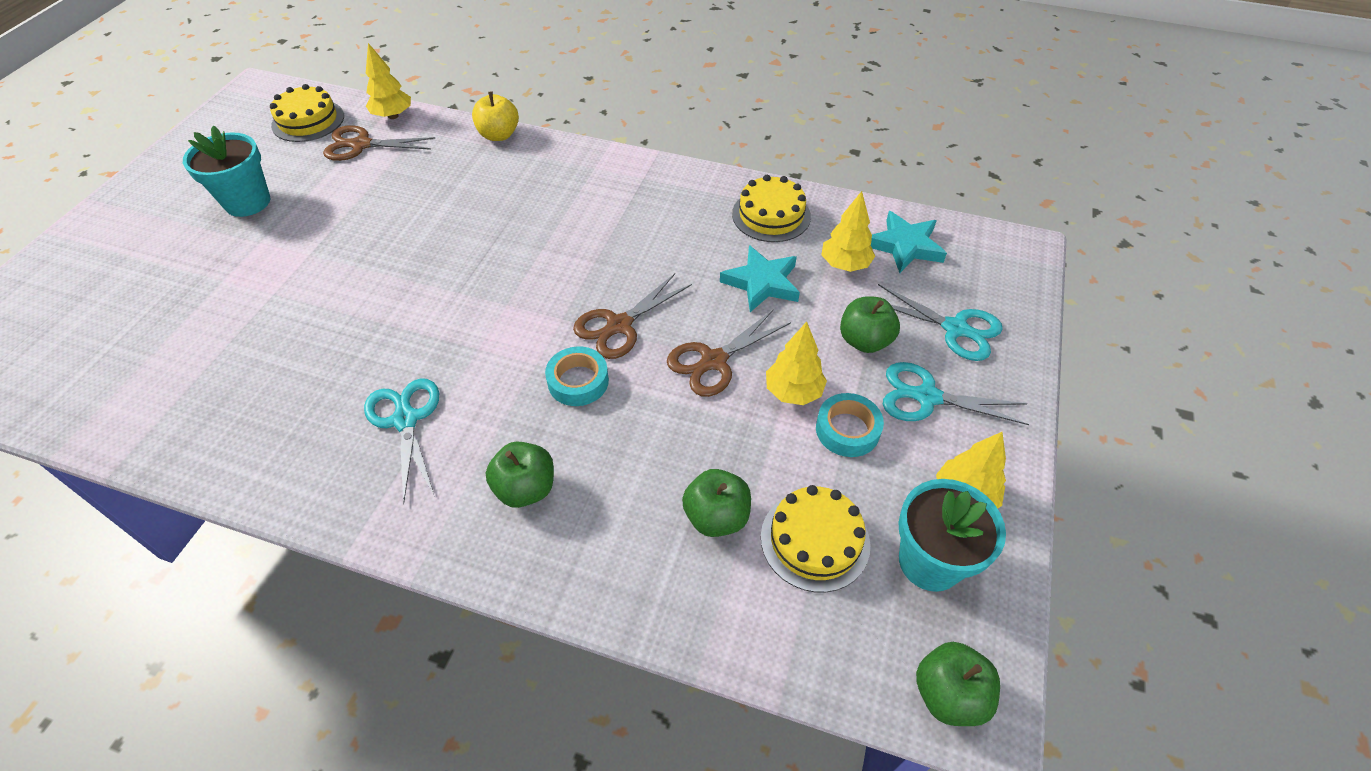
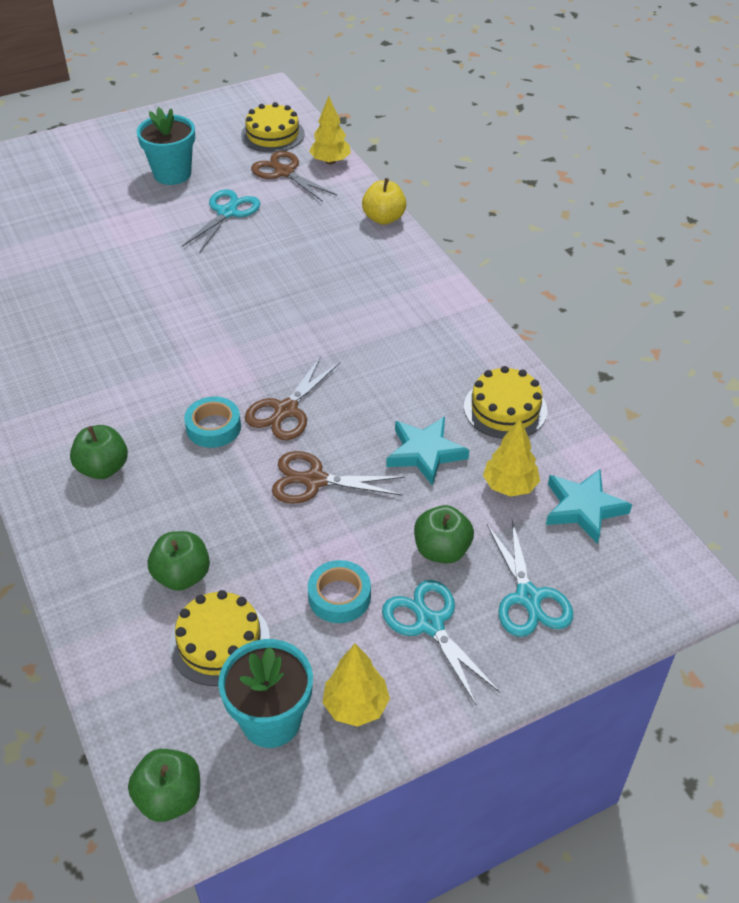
camera: 45 degrees right, 5 degrees down
turquoise scissors [364,378,439,504] -> turquoise scissors moved to [182,190,260,253]
brown scissors [573,273,692,359] -> brown scissors turned 60 degrees counterclockwise [245,356,340,440]
yellow tree [766,322,827,405] -> none

